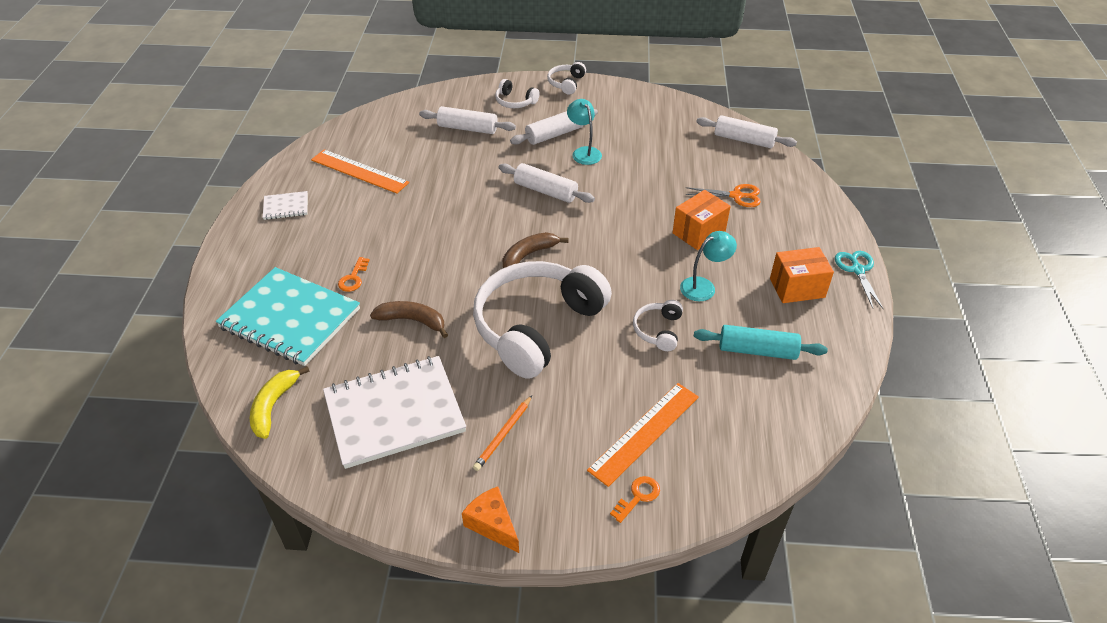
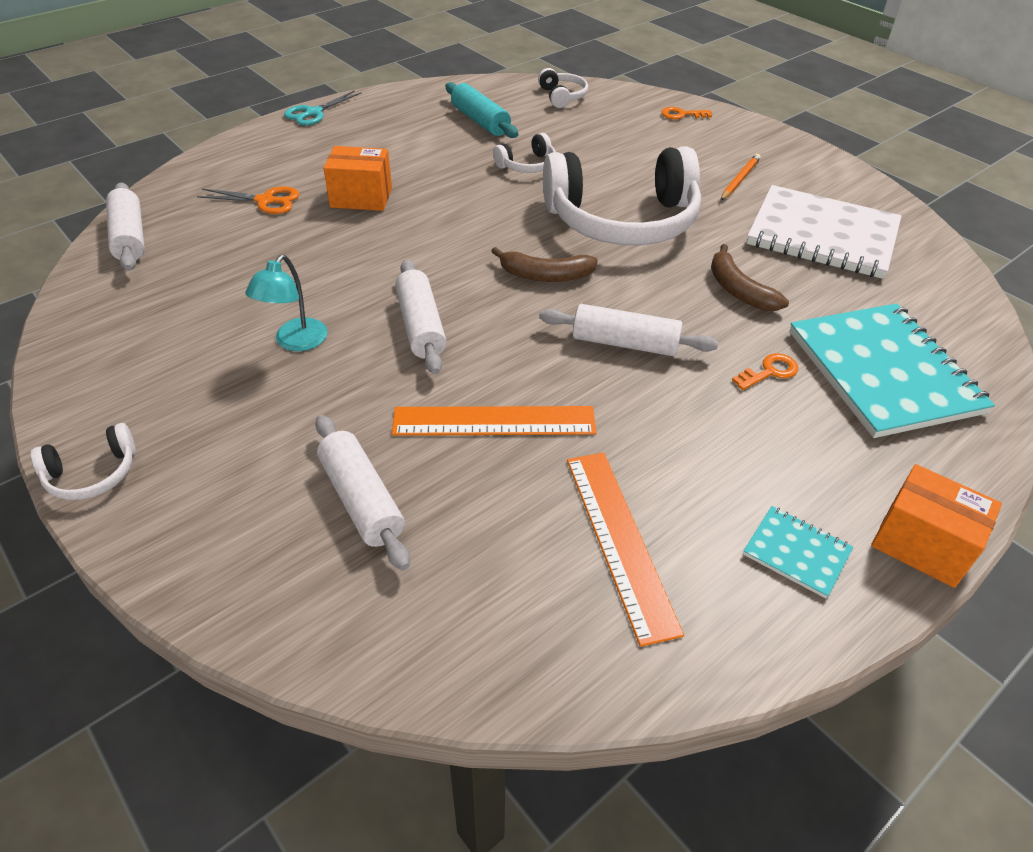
camera: 135 degrees left, 0 degrees up
yellow banana [250,366,310,439] -> none
white notebook [263,191,308,220] -> turquoise notebook [743,506,853,599]
orange cheese [462,486,519,553] -> none
orange pencil [473,396,532,471] -> orange pencil turned 45 degrees counterclockwise [720,154,761,201]
white headphones [495,79,540,108] -> white headphones moved to [538,68,588,108]
white rolling pin [510,109,598,145] -> white rolling pin moved to [539,304,718,356]
orange ruler [587,383,699,487] -> orange ruler moved to [392,406,596,436]
turquoise lamp [680,231,737,301] -> none
orange scissors [685,184,761,207] -> orange scissors turned 135 degrees clockwise [197,187,299,214]
orange box [770,247,834,303] -> orange box moved to [871,464,1002,588]

